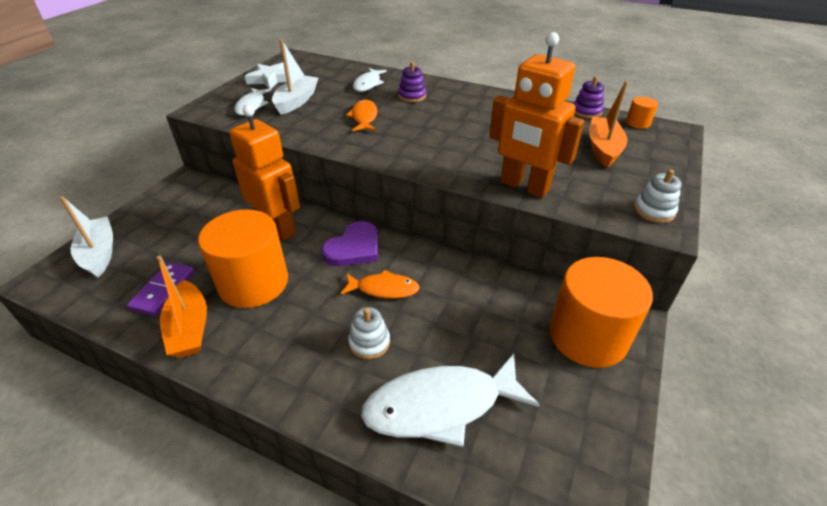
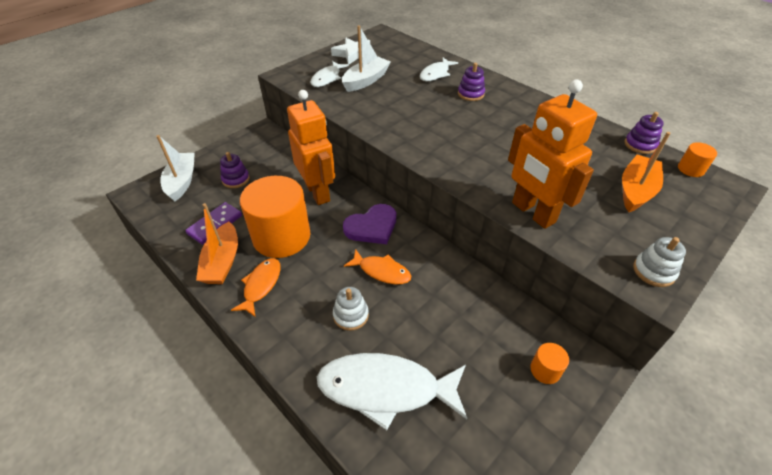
camera: 20 degrees right, 5 degrees up
orange fish [346,99,377,131] -> orange fish moved to [231,258,281,317]
orange cylinder [550,257,653,368] -> orange cylinder [530,343,569,384], size x0.41
none -> purple stacking toy [220,152,250,188]

